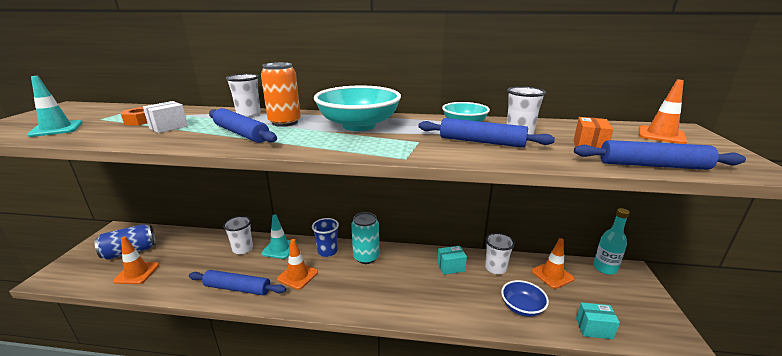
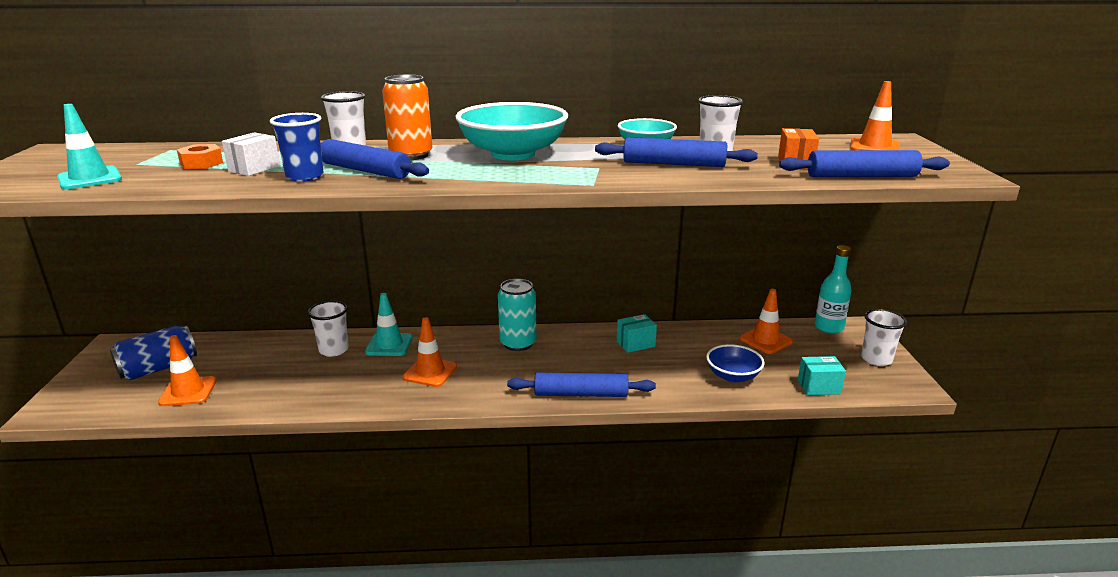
camera: 10 degrees left, 0 degrees up
blue rolling pin [189,270,286,295] -> blue rolling pin moved to [507,373,656,397]
blue cup [312,218,339,257] -> blue cup moved to [270,113,324,182]
white cup [485,233,515,274] -> white cup moved to [861,309,907,366]

